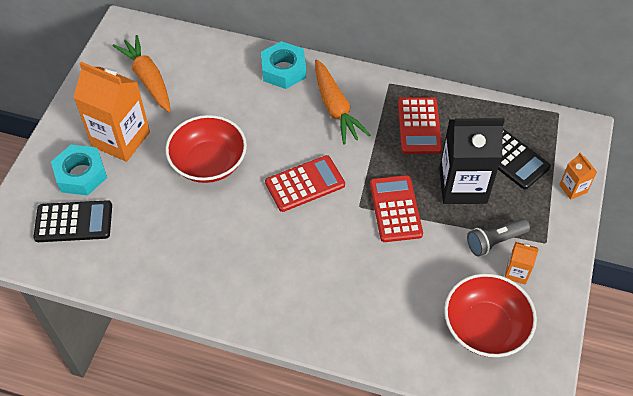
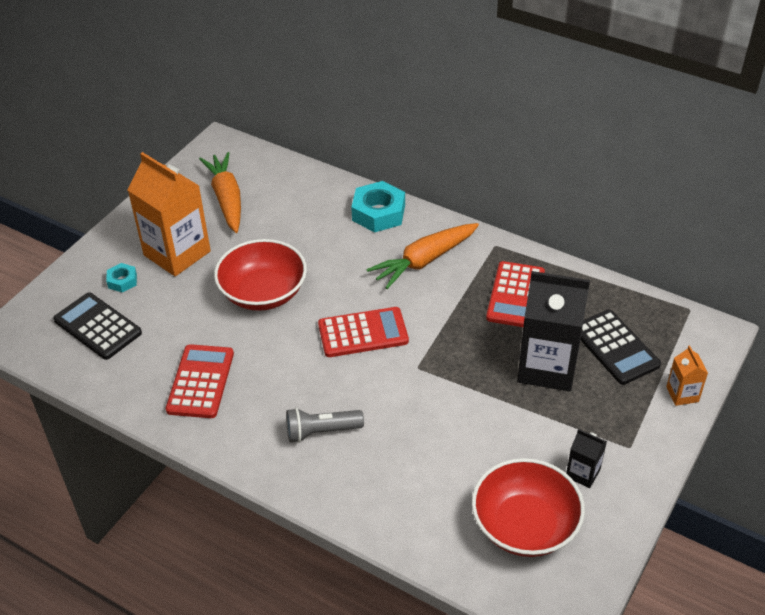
camera: 15 degrees right, 10 degrees down
black calculator [33,200,112,242] -> black calculator turned 150 degrees counterclockwise [53,293,142,360]
turquoise nut [51,145,107,196] -> turquoise nut [106,263,137,293], size x0.53
orange carrot [315,59,370,144] -> orange carrot turned 60 degrees clockwise [367,223,479,289]
red calculator [370,175,423,242] -> red calculator moved to [166,344,234,418]
grey flashlight [467,218,530,256] -> grey flashlight moved to [286,408,364,443]
orange carton [505,242,539,285] -> black carton [566,429,607,488]

